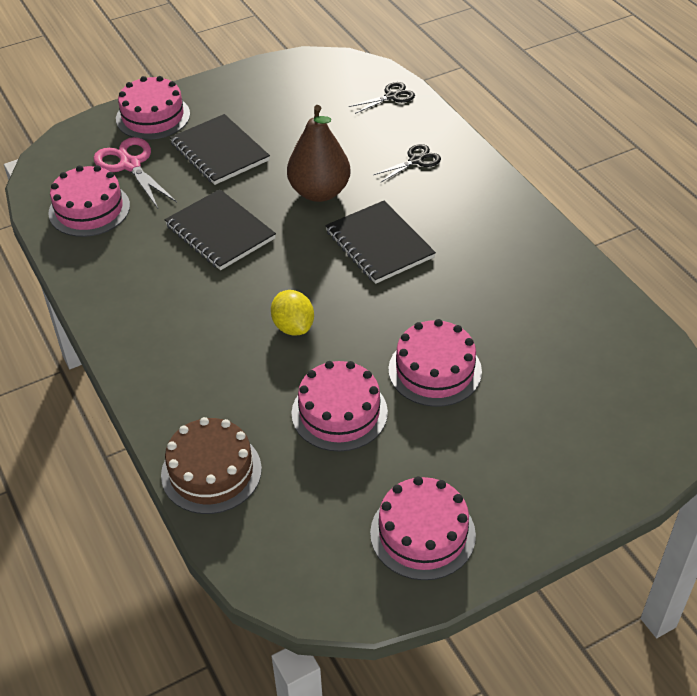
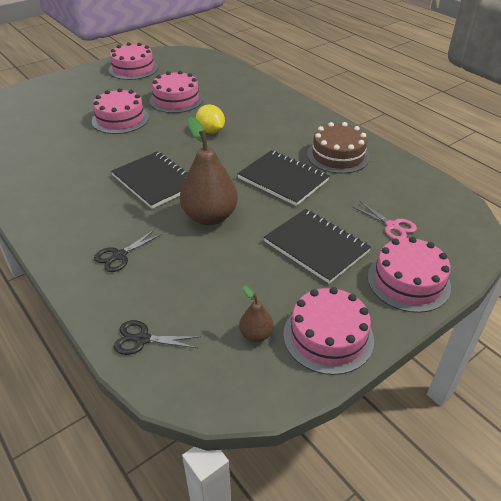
camera: 170 degrees right, 5 degrees down
pink cake [48,165,130,237] -> pink cake moved to [283,287,374,375]
pink scissors [94,137,177,208] -> pink scissors [353,202,417,239], size x0.62
brown cake [161,417,262,514] -> brown cake moved to [307,122,370,174]
black scissors [349,82,415,114] -> black scissors turned 45 degrees clockwise [114,320,199,355]
none -> brown pear [239,286,273,342]

